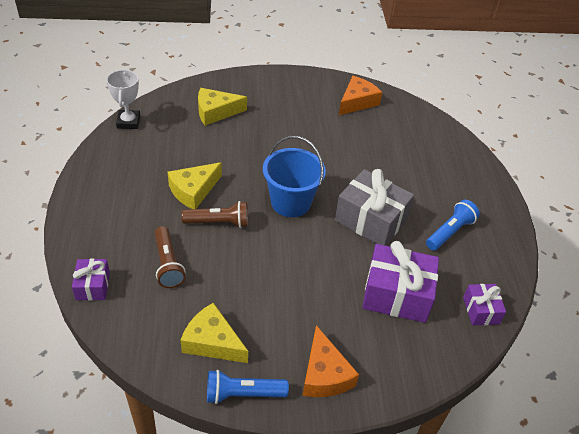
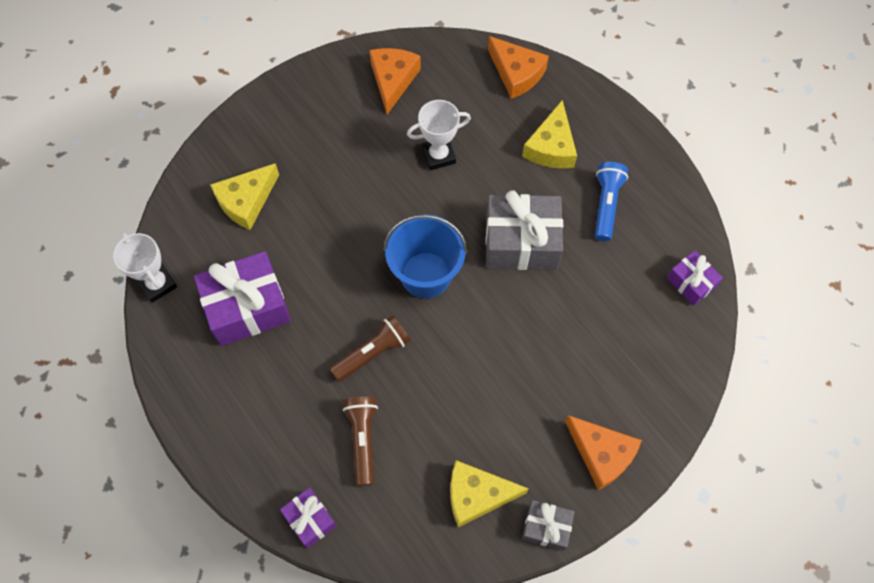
camera: 30 degrees left, 20 degrees up
brown flashlight [155,226,186,288] -> brown flashlight turned 135 degrees counterclockwise [343,396,378,486]
yellow cheese [168,162,222,209] -> yellow cheese moved to [522,100,577,169]
blue flashlight [207,370,289,404] -> grey gift [522,500,575,551]
purple gift [362,241,439,323] -> purple gift moved to [194,251,291,346]
none -> white trophy [407,100,471,170]
none -> orange cheese [488,36,549,99]

